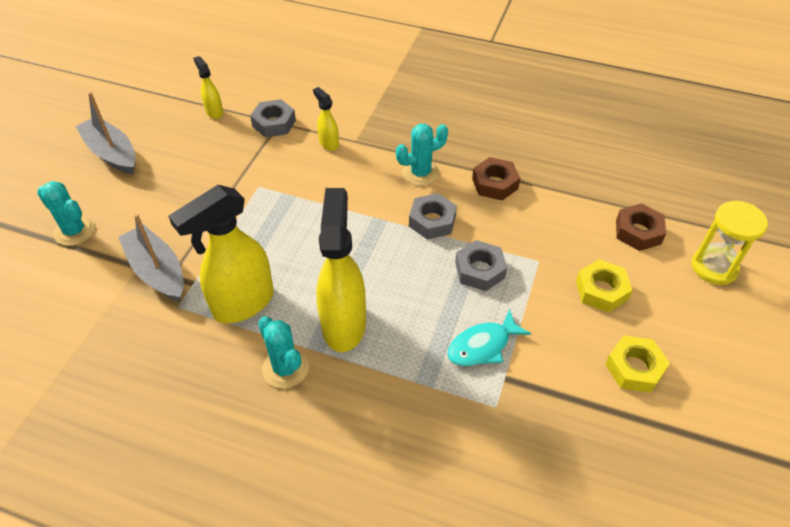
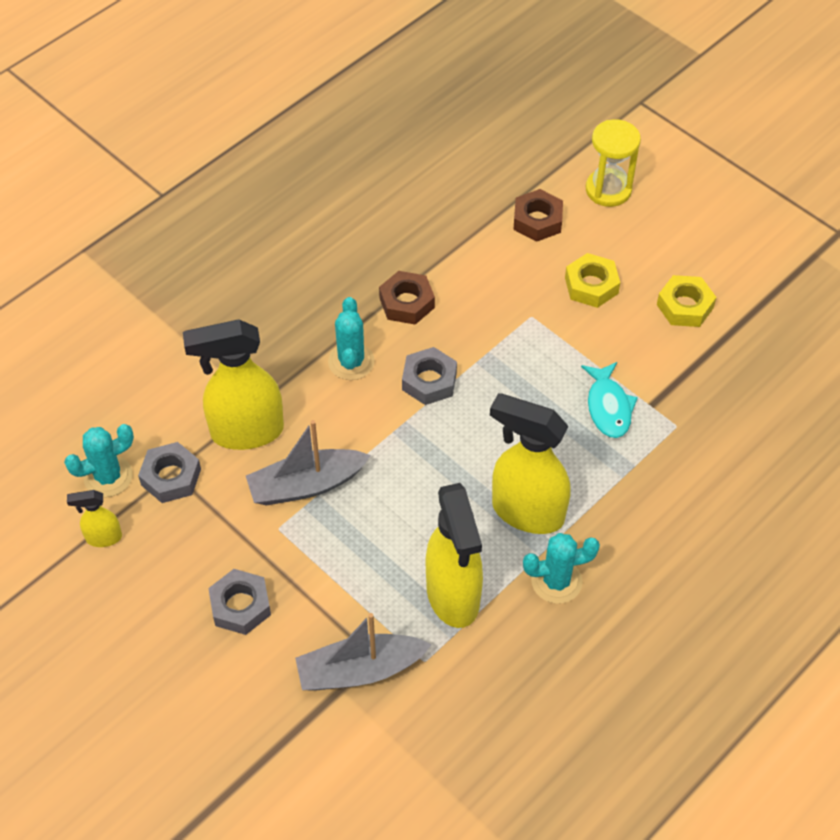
camera: 65 degrees left, 5 degrees up
turquoise cactus [37,181,95,246] -> turquoise cactus moved to [64,424,134,497]
grey boat [75,92,136,175] -> grey boat moved to [246,420,371,506]
yellow spray bottle [313,87,339,151] -> yellow spray bottle [183,319,284,450], size x2.11
grey nut [455,240,507,291] -> grey nut moved to [208,569,271,635]

